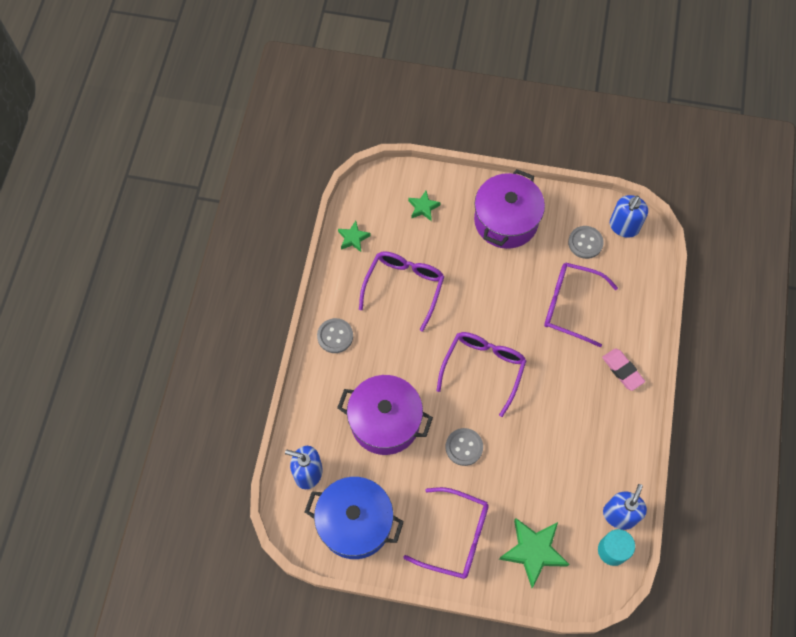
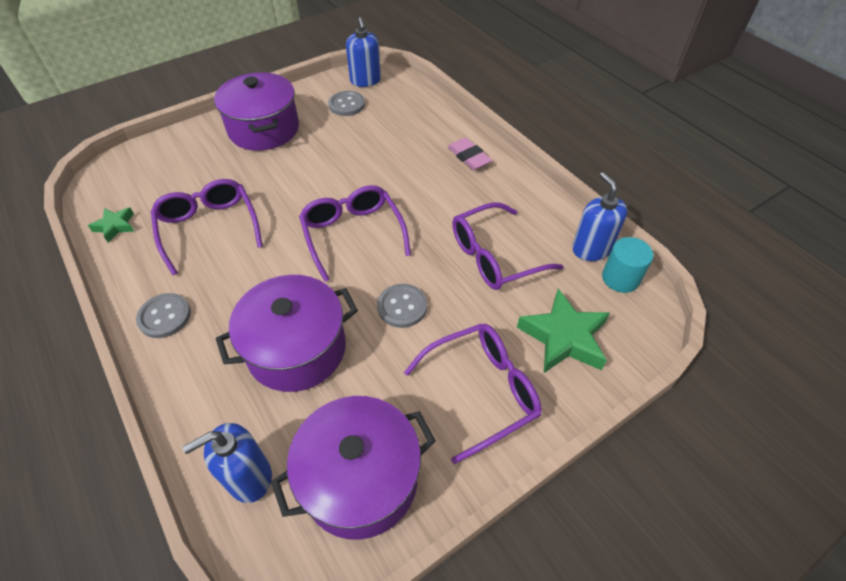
camera: 45 degrees left, 15 degrees down
blue pot [305,477,404,559] -> purple pot [271,396,436,540]
green star [408,191,441,221] -> none
purple glasses [544,263,618,347] -> purple glasses moved to [452,202,564,290]
pink eraser [602,348,645,391] -> pink eraser turned 45 degrees clockwise [448,138,492,170]

